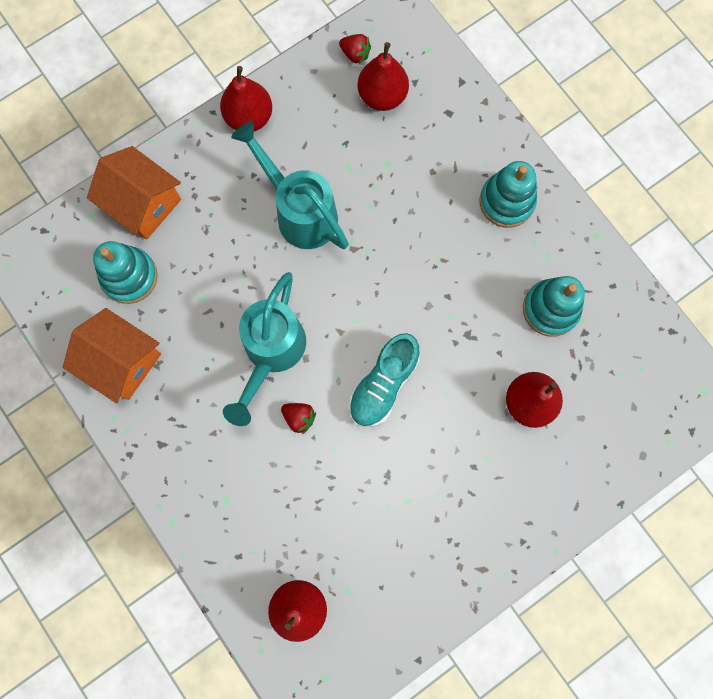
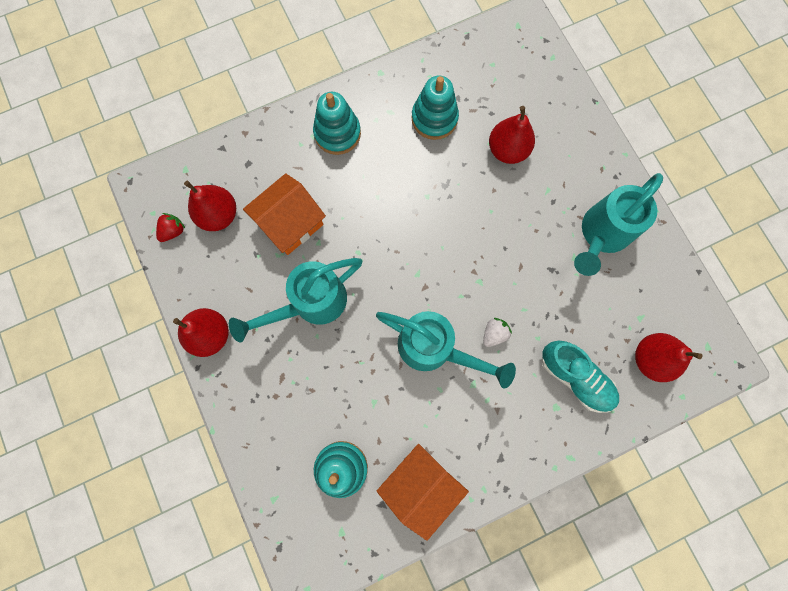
camera: 80 degrees left, 0 degrees up
orange house [87,146,181,240] -> orange house moved to [243,173,326,255]
red strawberry [281,403,316,434] -> white strawberry [483,318,512,347]
turquoise shoe [349,333,419,427] -> turquoise shoe moved to [541,341,619,413]
none -> turquoise watering can [574,173,663,276]

